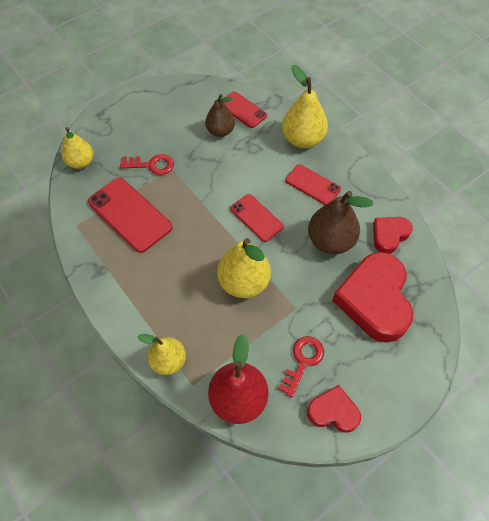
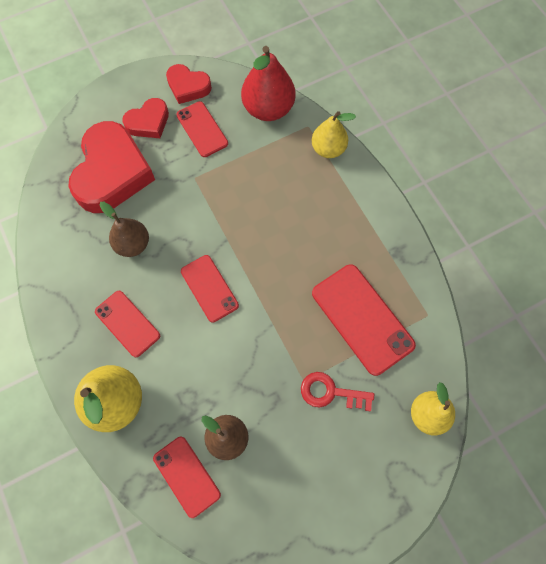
camera: 170 degrees left, 10 degrees up
yellow pear [217,238,271,298] -> none
red key [278,336,324,397] -> red phone [176,101,228,157]
brown pear [308,191,374,254] -> brown pear [100,202,149,257], size x0.66
red heart [373,217,413,254] -> red heart moved to [122,98,169,138]

